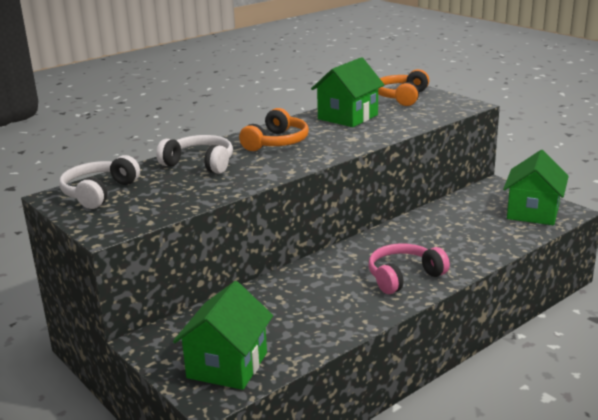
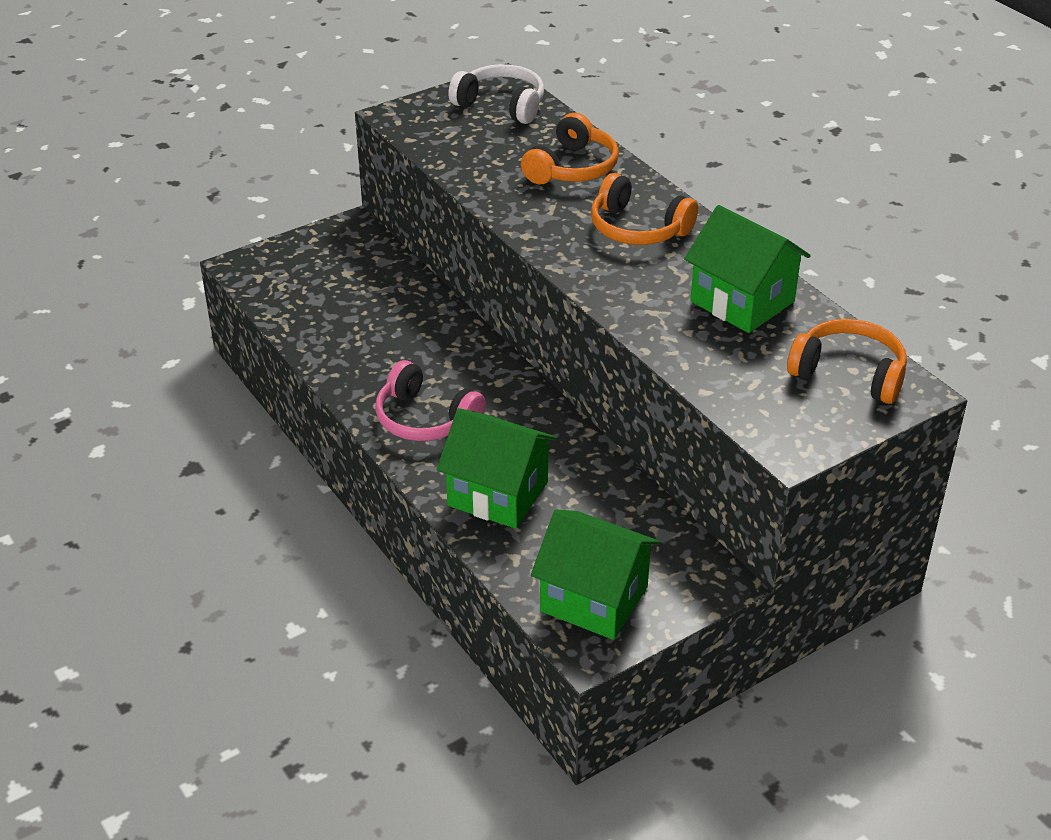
camera: 95 degrees right, 15 degrees up
white headphones [156,135,233,174] -> orange headphones [521,113,619,184]
green house [173,281,273,390] -> green house moved to [437,408,557,529]
pink headphones [369,243,450,294] -> pink headphones turned 150 degrees clockwise [375,360,486,441]

